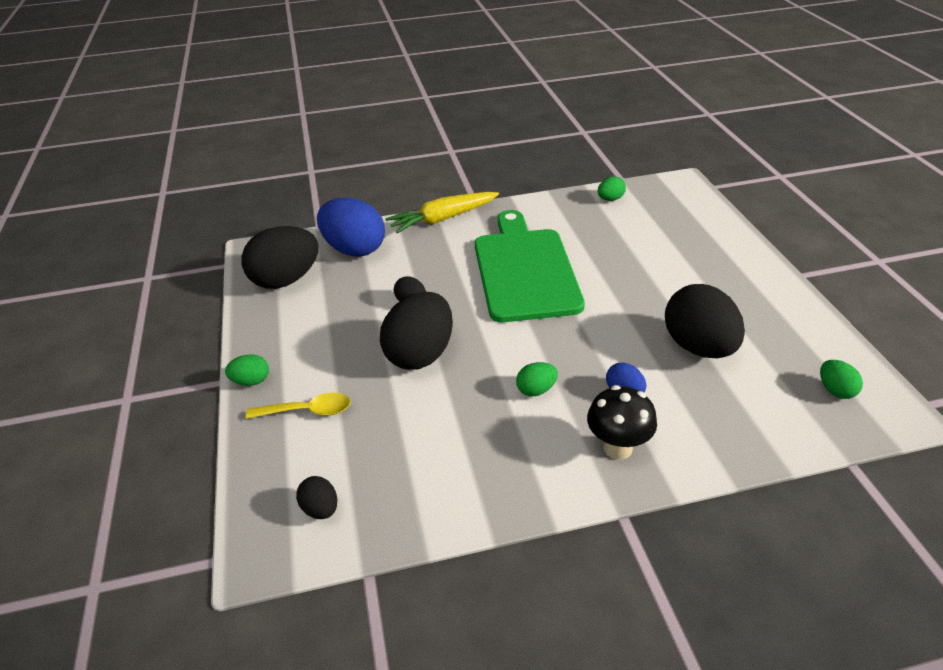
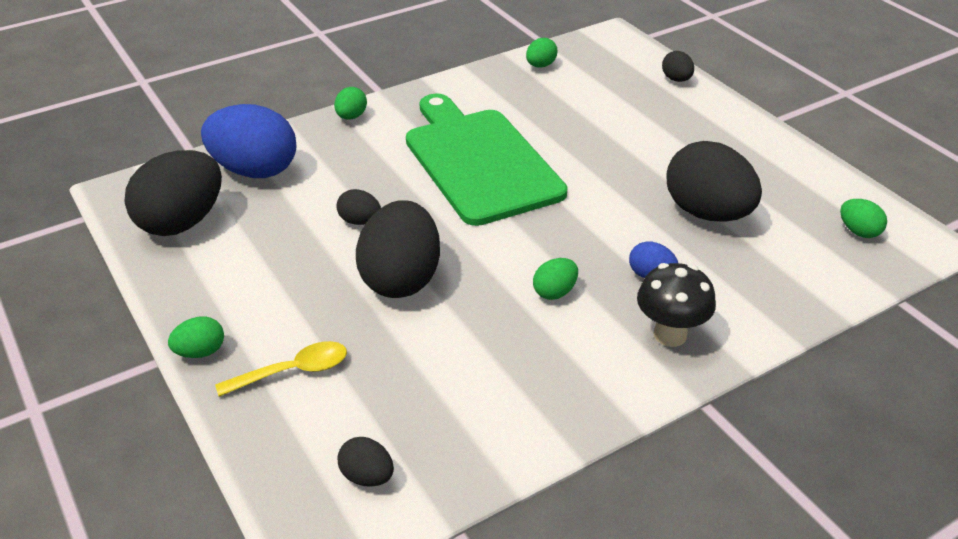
camera: 20 degrees left, 0 degrees up
yellow carrot [385,192,499,234] -> green egg [334,87,367,120]
none -> black egg [662,51,694,82]

